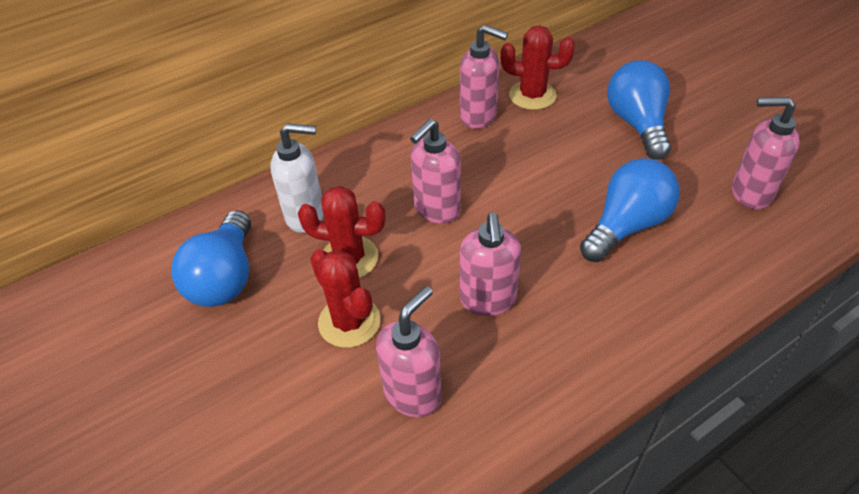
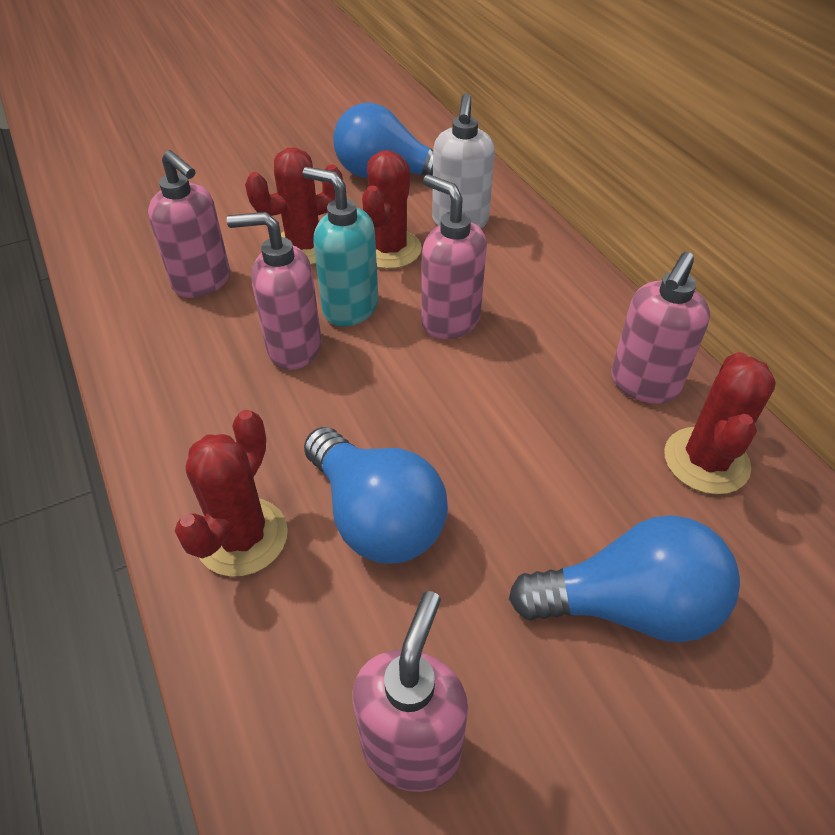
camera: 95 degrees right, 0 degrees up
none -> red cactus [175,410,288,577]
none -> turquoise soap dispenser [303,167,378,327]

